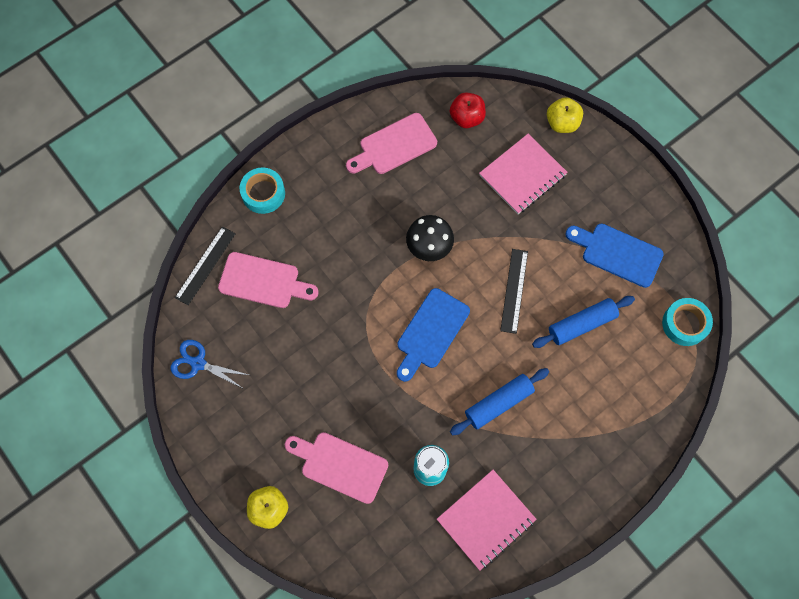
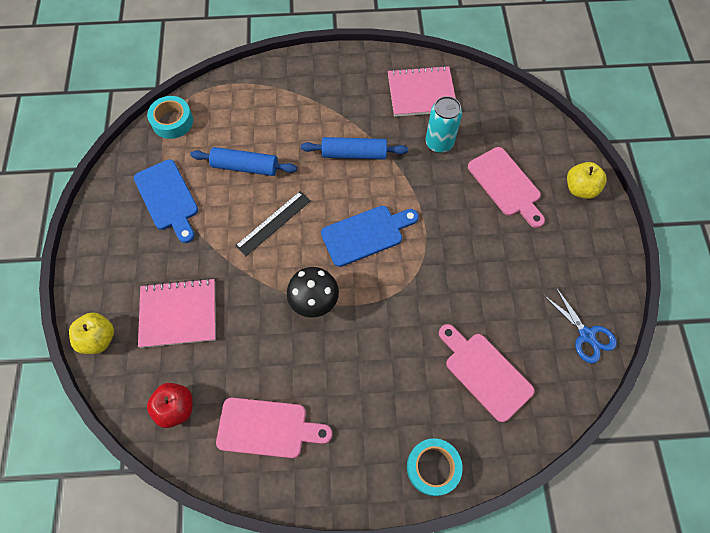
camera: 145 degrees left, 5 degrees down
black ruler [175,226,236,305] -> none

